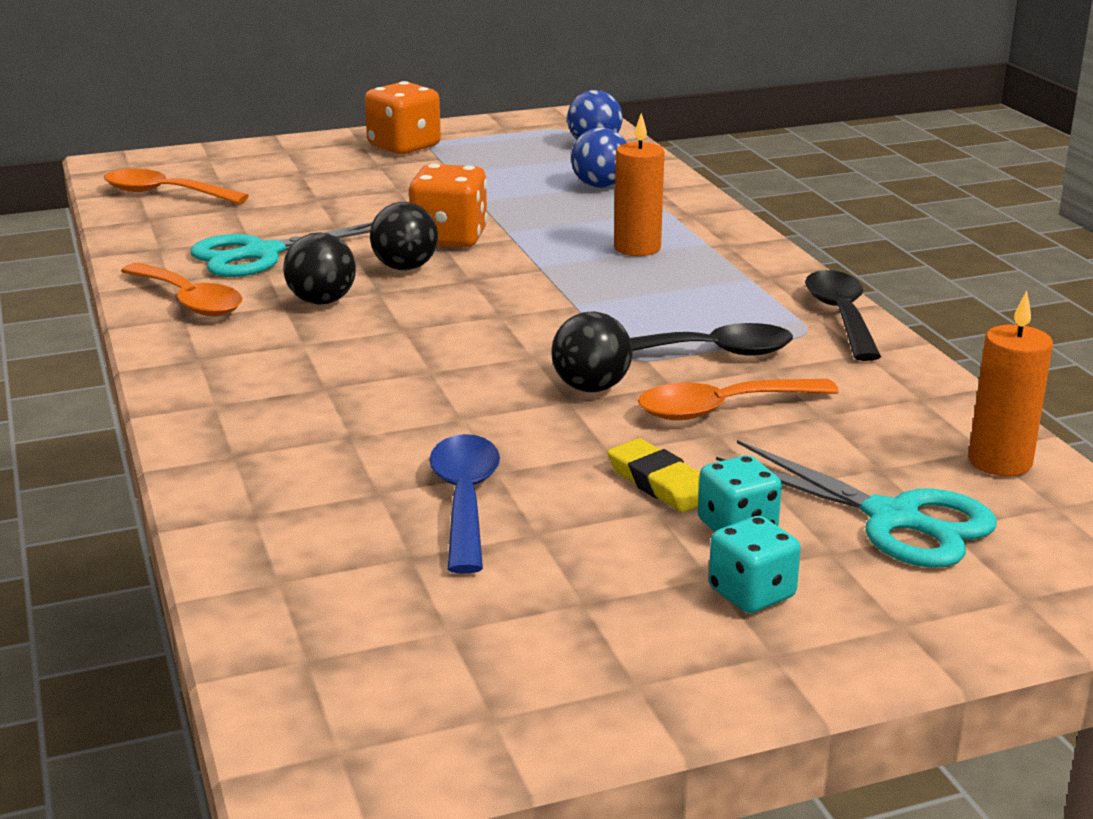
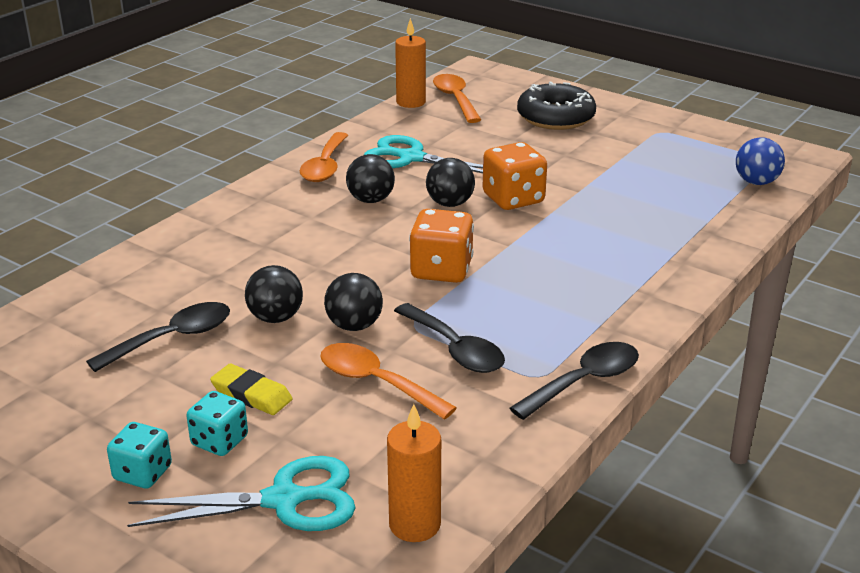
camera: 55 degrees right, 5 degrees up
orange dice [365,81,441,154] -> orange dice moved to [409,209,474,283]
blue spoon [429,434,500,574] -> black spoon [86,302,230,372]
blue ball [571,127,627,188] -> none
yellow eraser [607,438,700,512] -> yellow eraser turned 75 degrees counterclockwise [210,364,293,415]
orange candle [614,113,665,256] -> orange candle moved to [395,18,426,108]
turquoise scissors [716,440,997,568] -> turquoise scissors turned 105 degrees counterclockwise [127,456,356,531]
none -> black ball [245,265,303,323]
none -> black donut [517,81,596,130]

